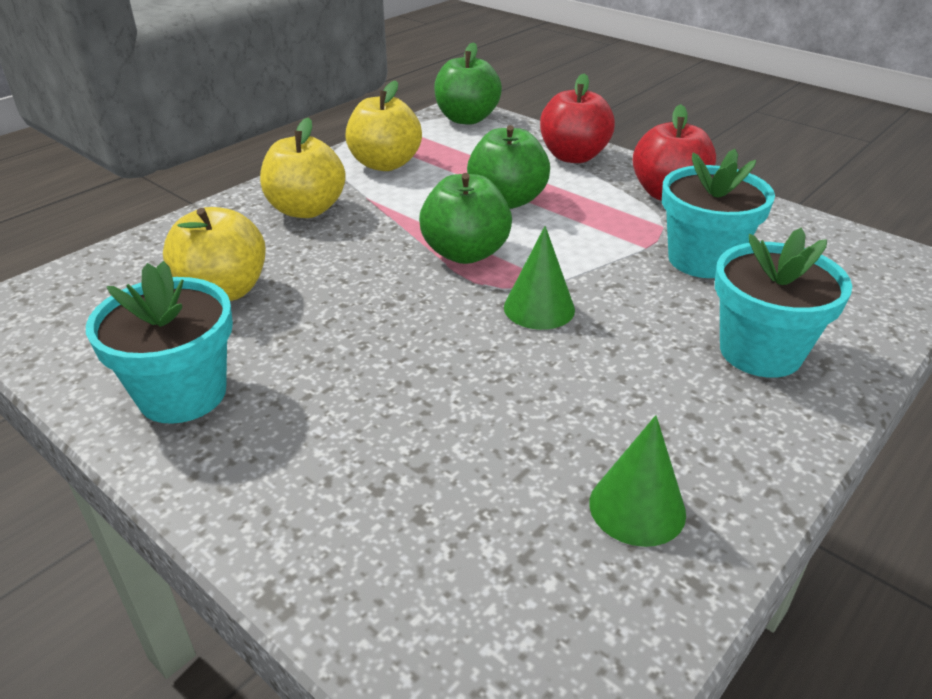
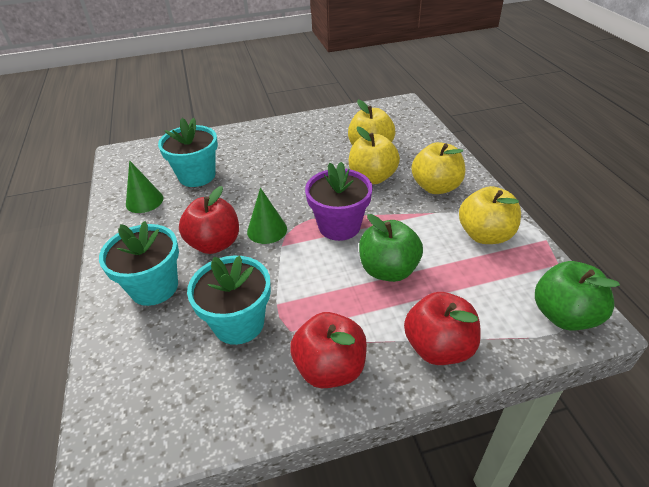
camera: 125 degrees right, 5 degrees up
turquoise flower pot [86,261,233,424] -> turquoise flower pot moved to [158,118,218,187]
green apple [419,173,512,264] -> purple flower pot [305,162,373,241]
none -> red apple [179,186,239,254]
none -> yellow apple [349,127,400,184]

